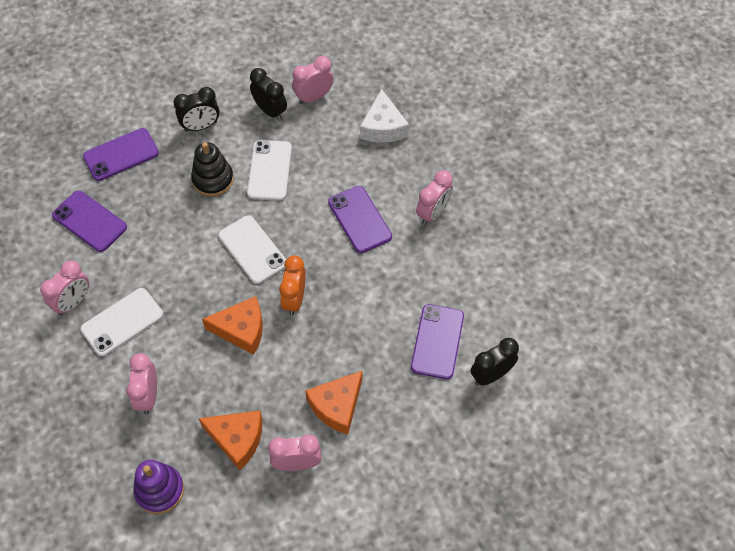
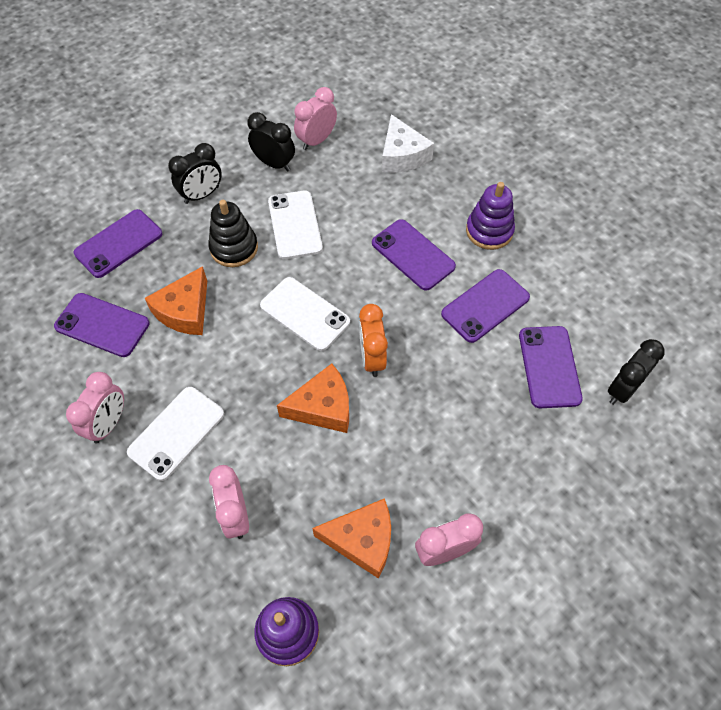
camera: 15 degrees left, 0 degrees up
orange cheese [305,371,362,434] -> orange cheese moved to [145,266,207,335]
pink clock [416,170,453,225] -> purple stacking toy [466,182,515,250]
none -> purple phone [441,269,530,343]

